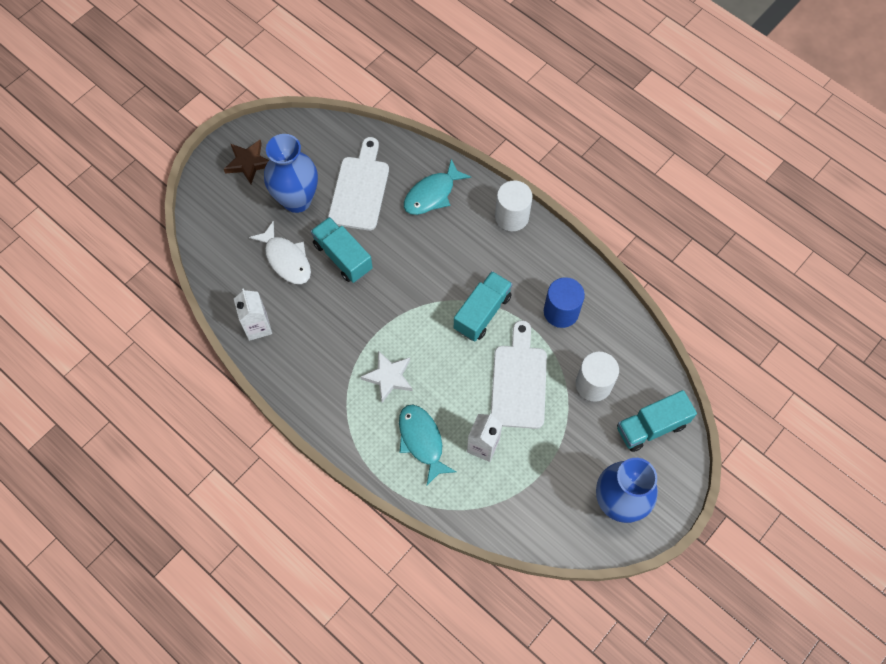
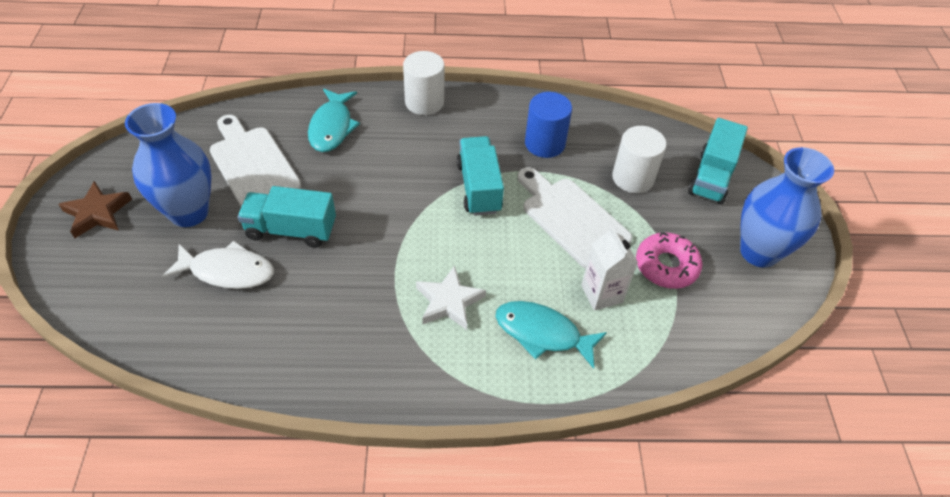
camera: 45 degrees left, 15 degrees down
white carton [234,288,272,341] -> none
none -> pink donut [636,232,702,289]

